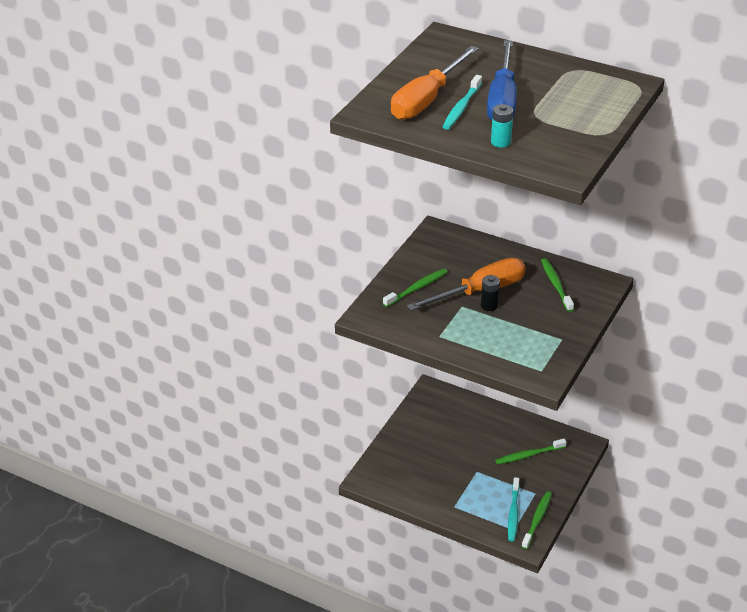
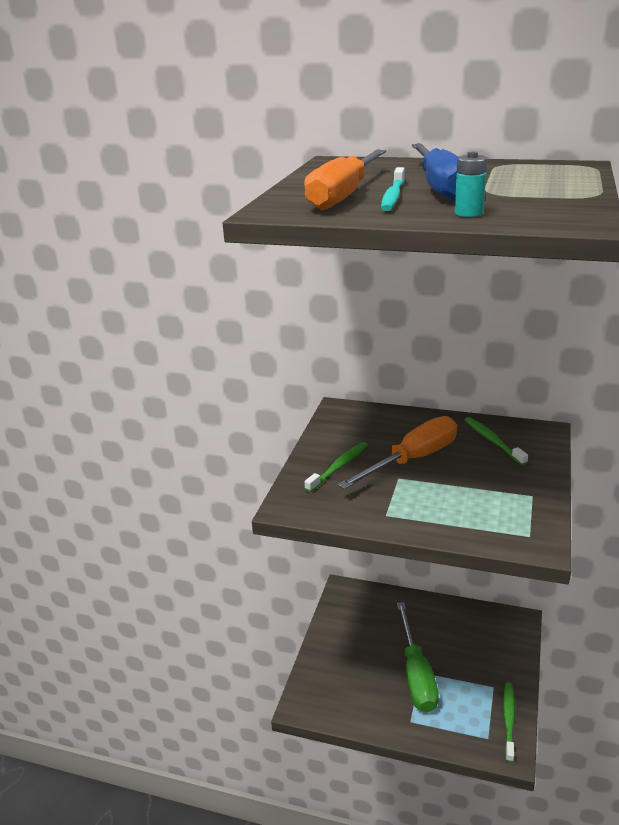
camera: 10 degrees left, 10 degrees down
black battery [481,275,500,311] -> none
green toothbrush [495,439,566,465] -> none
turquoise toothbrush [508,477,519,542] -> none
none -> green screwdriver [397,602,439,712]

